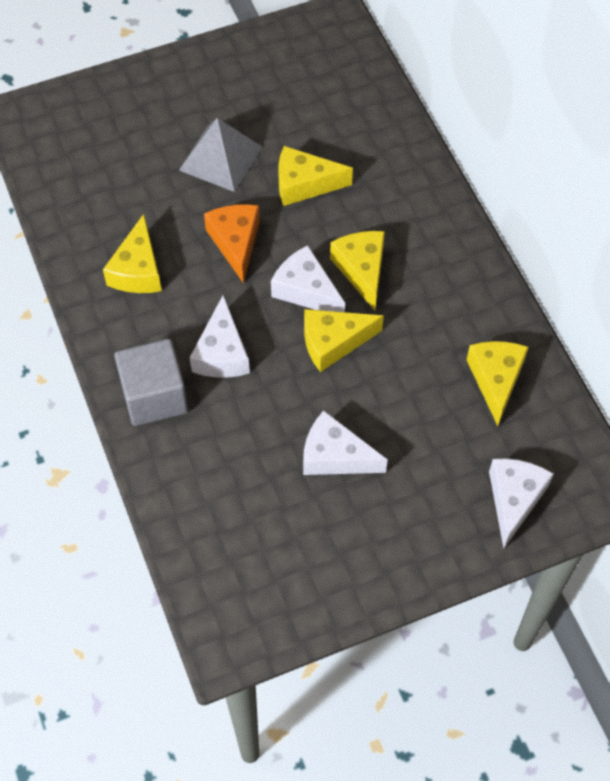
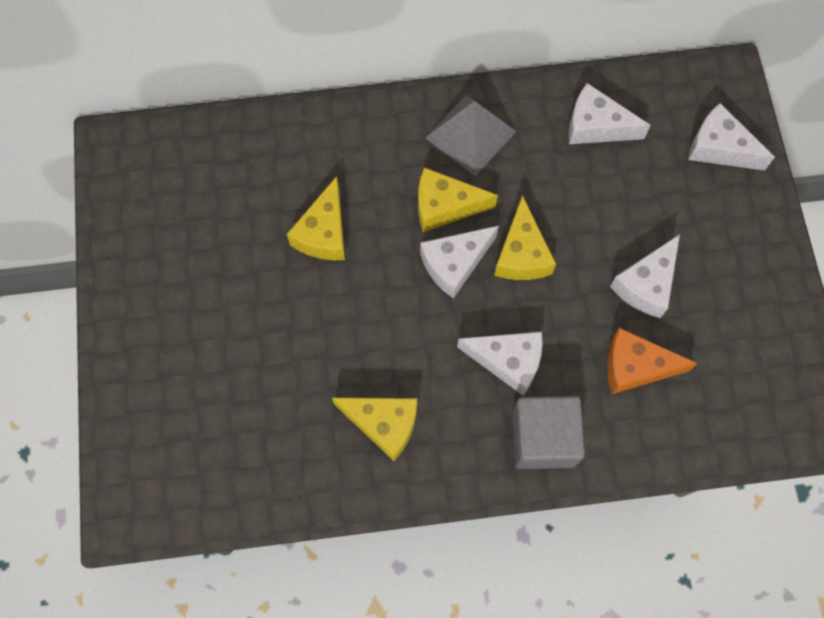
camera: 75 degrees left, 10 degrees up
grey pyramid [179,118,262,192] -> grey pyramid moved to [425,95,516,176]
orange cheese [204,204,260,284] -> orange cheese moved to [607,328,698,394]
yellow cheese [467,341,529,426] -> white cheese [568,83,651,144]

